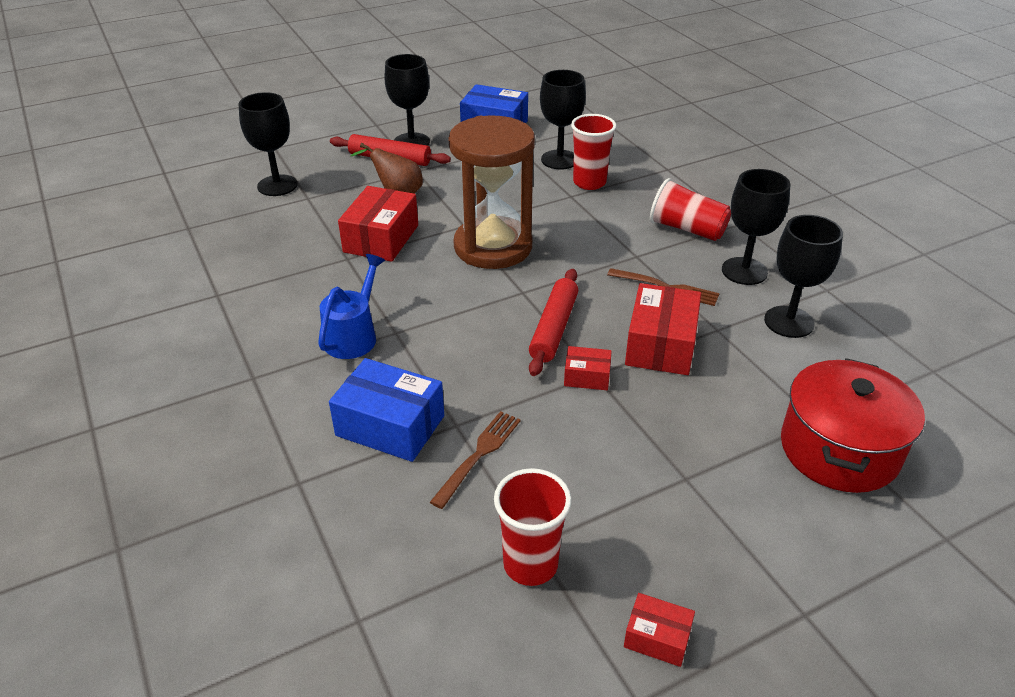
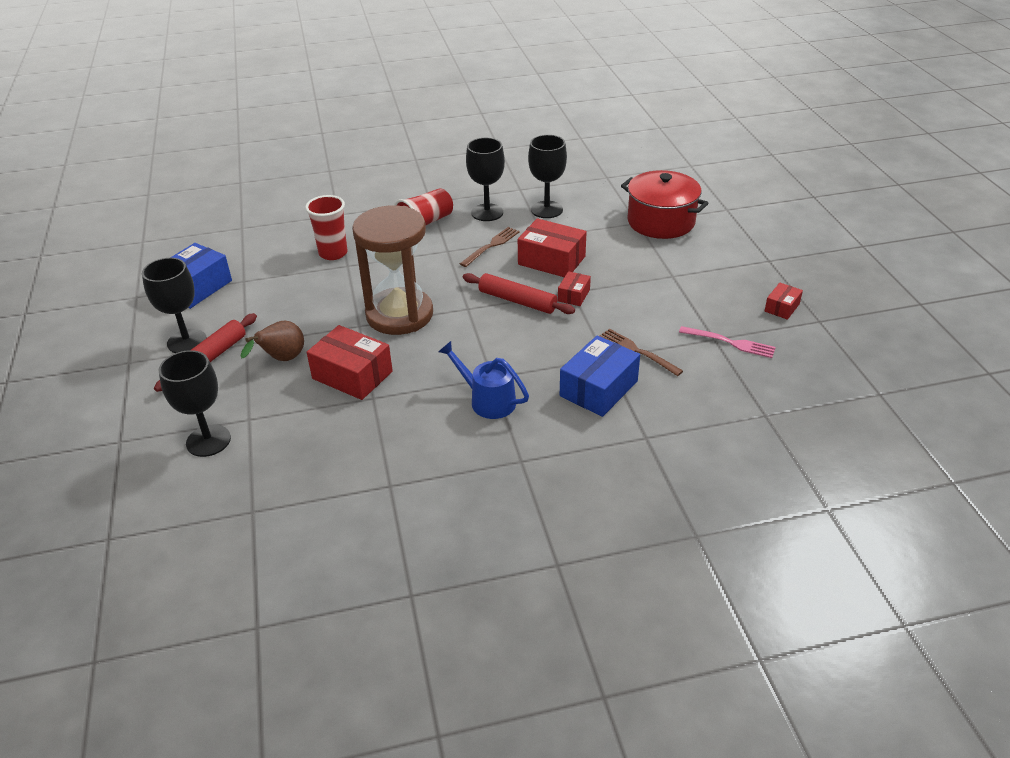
camera: 75 degrees left, 0 degrees up
red cup [494,468,572,586] -> pink fork [679,326,776,358]
black goblet [540,70,586,169] -> none

